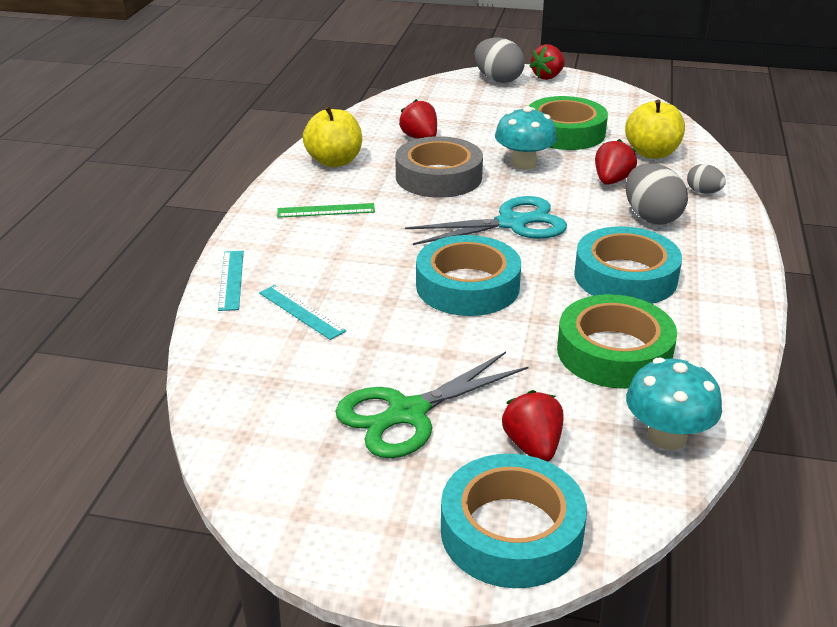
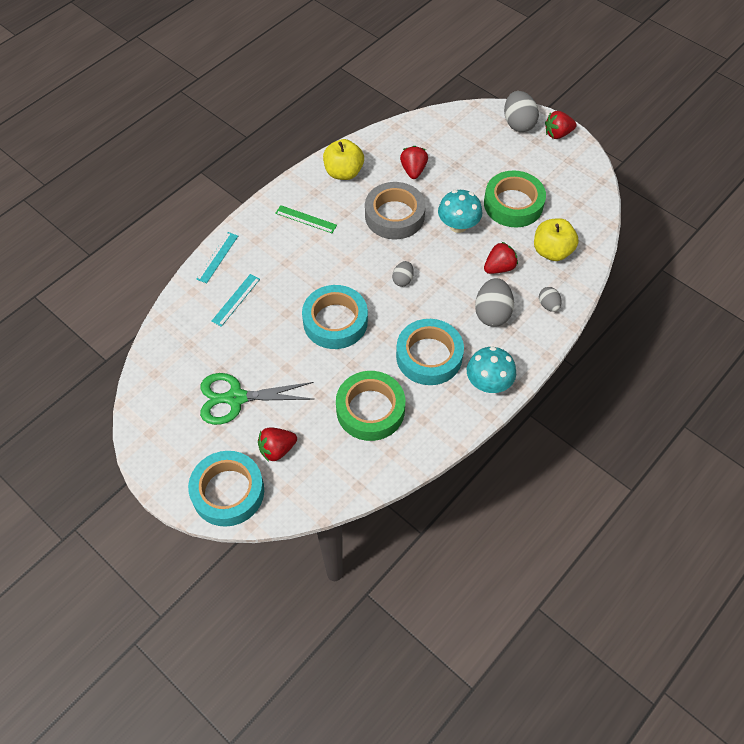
camera: 30 degrees right, 25 degrees up
turquoise ruler [259,285,346,340] -> turquoise ruler turned 45 degrees clockwise [211,274,260,327]
turquoise scissors [405,196,567,245] -> grey egg [392,261,414,287]
red strawberry [502,390,563,462] -> red strawberry turned 135 degrees counterclockwise [258,427,297,462]
turquoise mushroom [626,357,722,450] -> turquoise mushroom moved to [467,347,516,393]

